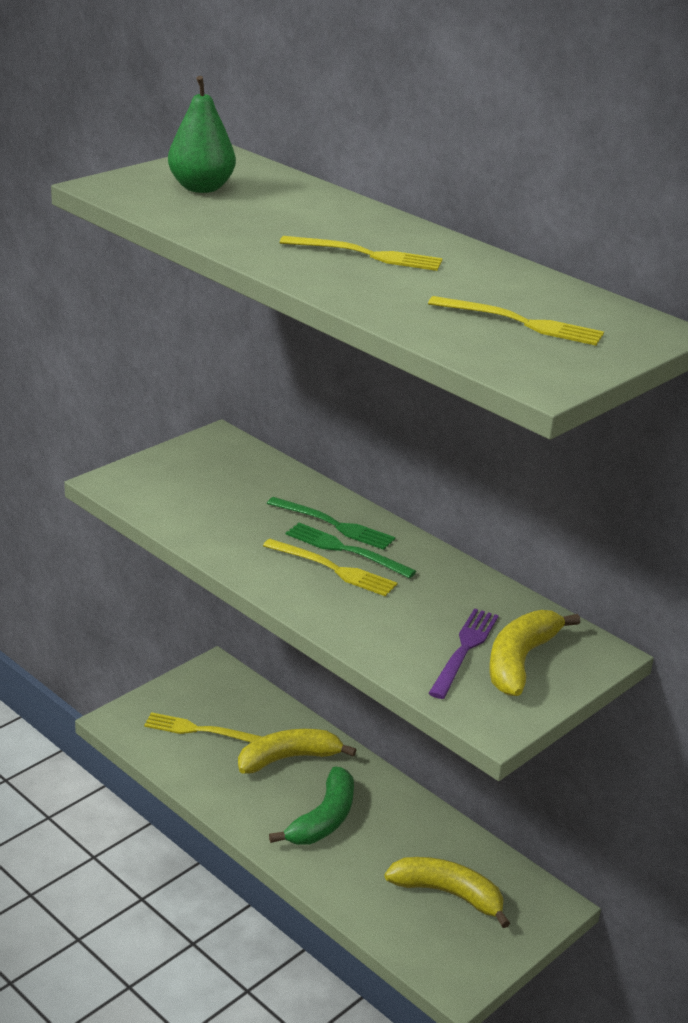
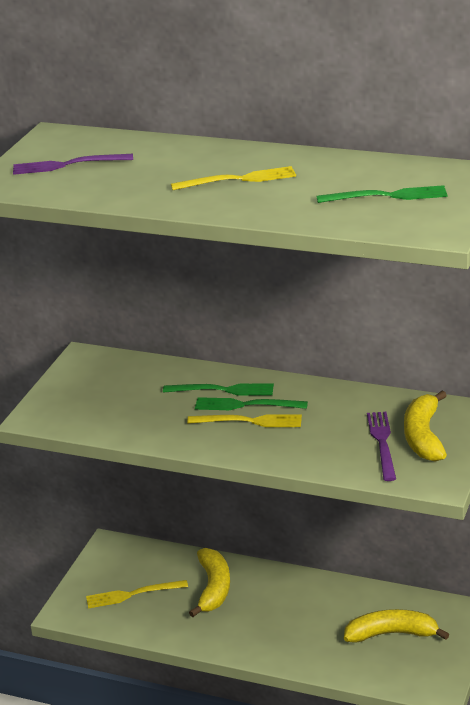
camera: 20 degrees left, 0 degrees up
green pear [168,76,236,193] -> purple fork [13,154,133,175]
yellow banana [238,729,356,774] -> yellow banana turned 135 degrees clockwise [189,548,230,617]
green banana [269,766,354,845] -> none
yellow fork [428,296,604,346] -> green fork [317,185,448,203]

